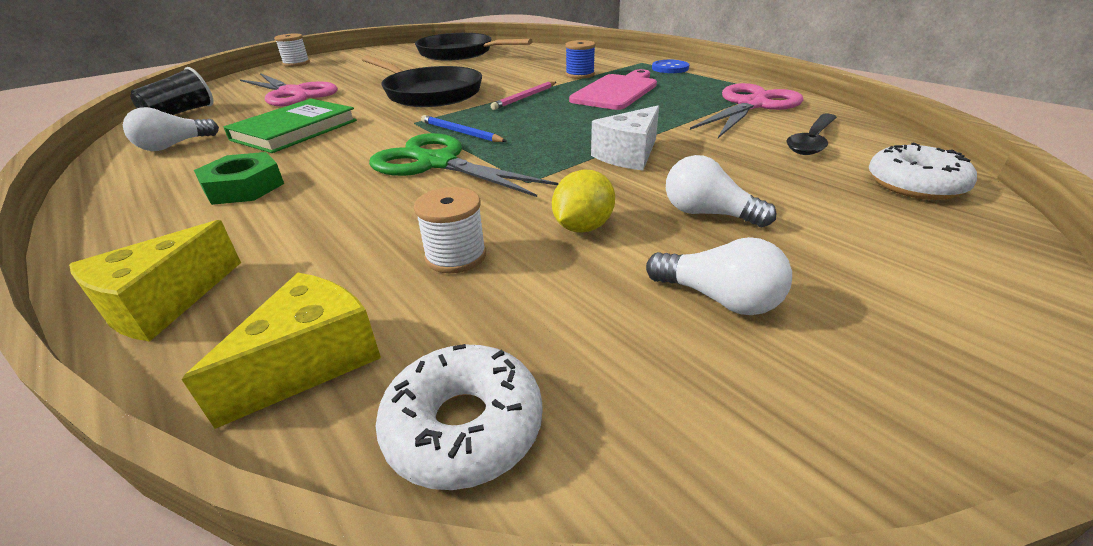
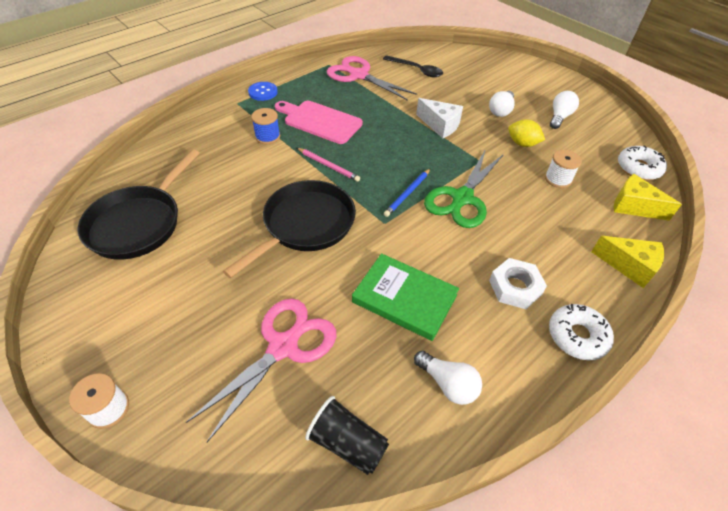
camera: 95 degrees left, 15 degrees up
green nut [194,152,284,205] -> white nut [489,258,547,309]
white donut [869,142,977,200] -> white donut moved to [549,304,614,360]

